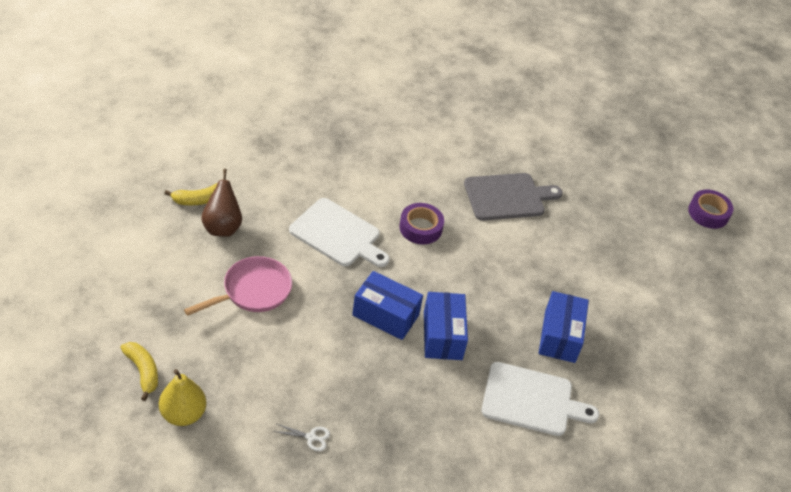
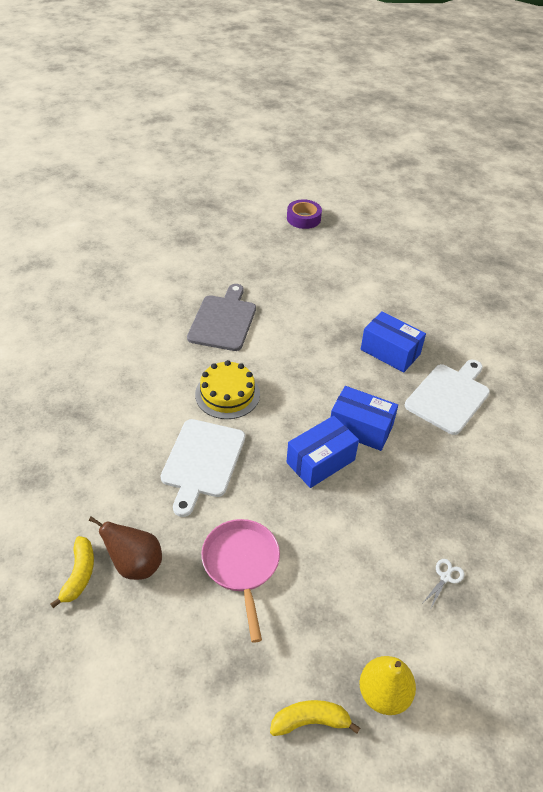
camera: 60 degrees left, 0 degrees up
white cutting board [289,198,389,267] -> white cutting board turned 135 degrees clockwise [160,419,245,517]
purple tape [399,203,444,244] -> yellow cake [195,360,260,419]

